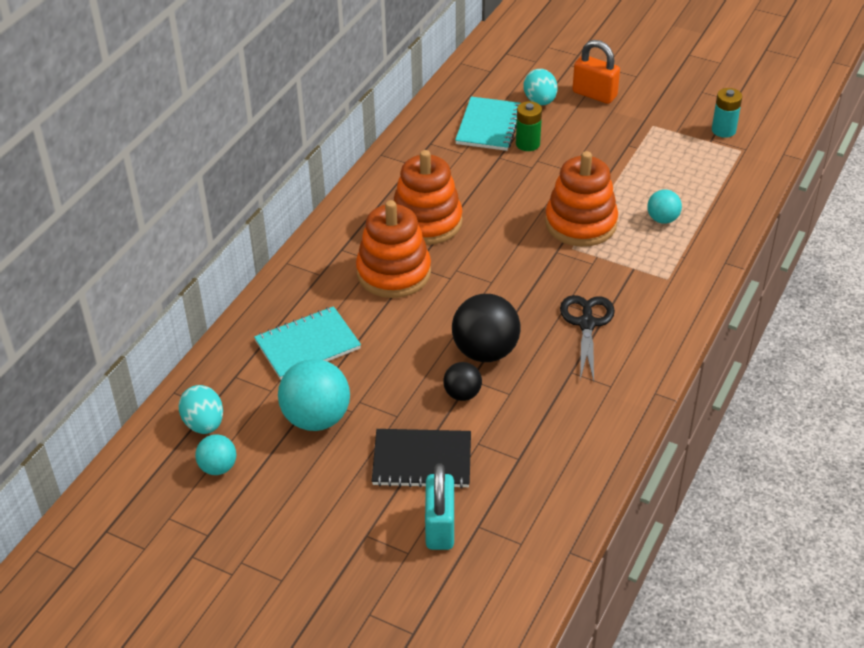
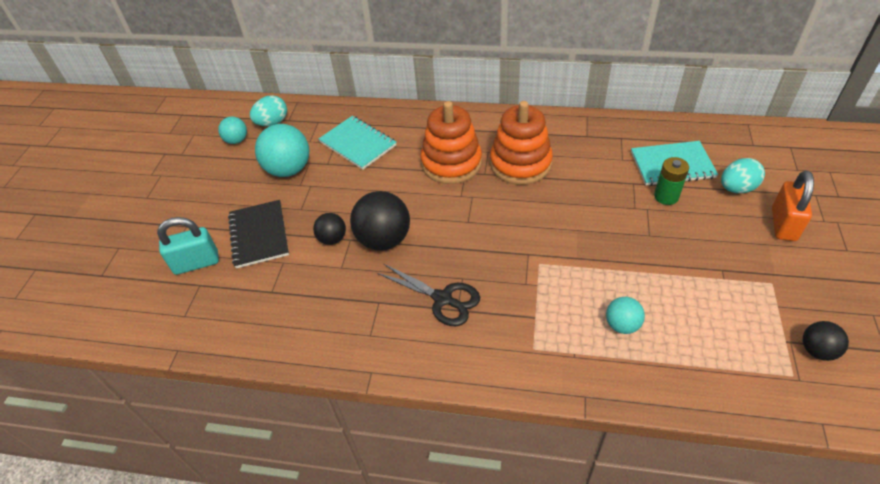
camera: 75 degrees right, 5 degrees up
orange stacking toy [545,151,618,247] -> none
black scissors [560,295,615,381] -> black scissors turned 45 degrees clockwise [377,264,480,326]
turquoise battery [712,88,742,138] -> black ball [803,321,849,361]

